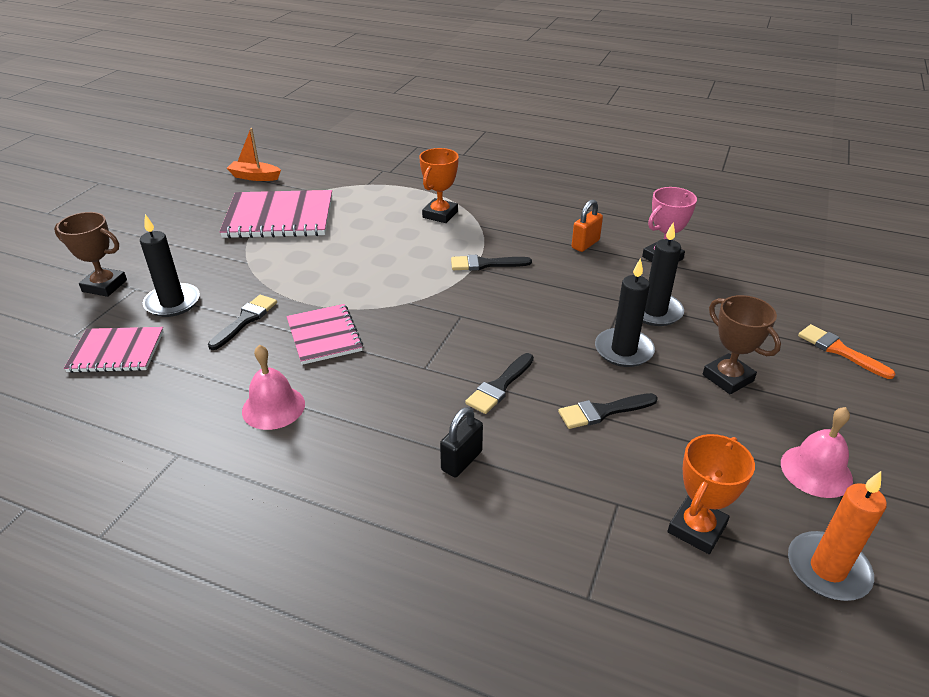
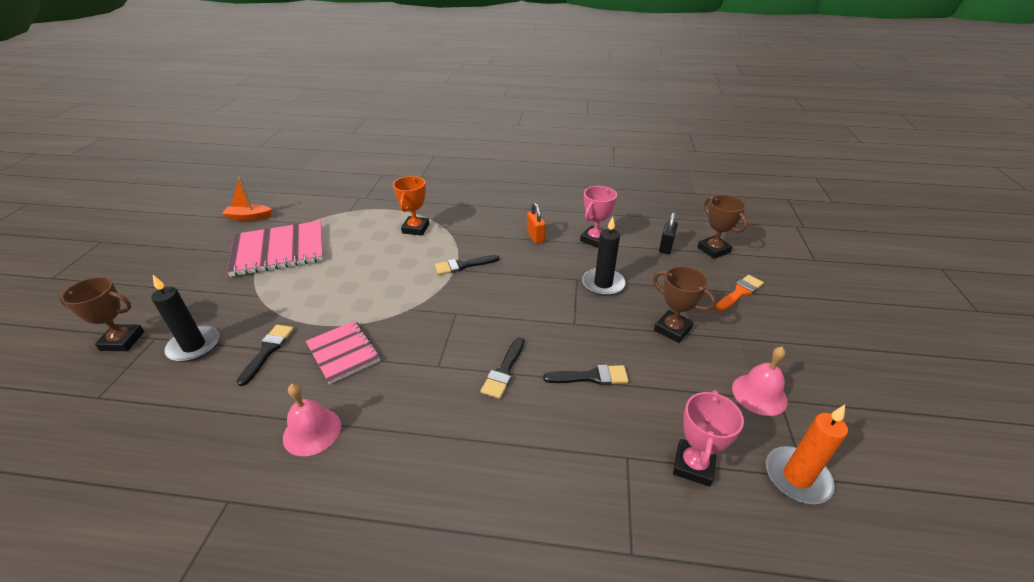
camera: 15 degrees left, 0 degrees up
pink notebook [64,327,164,373] -> none
black padlock [440,407,483,477] -> black padlock moved to [659,212,678,254]
black brush [558,393,658,429] -> black brush turned 150 degrees counterclockwise [543,365,629,385]
orange padlock [571,200,603,252] -> orange padlock turned 45 degrees counterclockwise [527,203,546,244]
black candle [595,258,655,367] -> none
orange trophy [667,434,755,554] -> pink trophy [673,390,744,487]
orange brush [798,324,896,379] -> orange brush turned 105 degrees clockwise [715,275,764,311]
none -> brown trophy [698,195,747,259]

